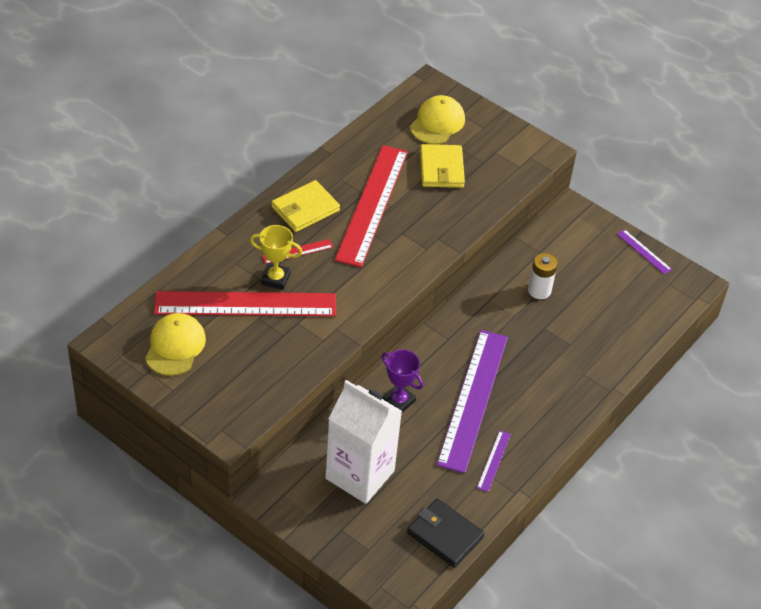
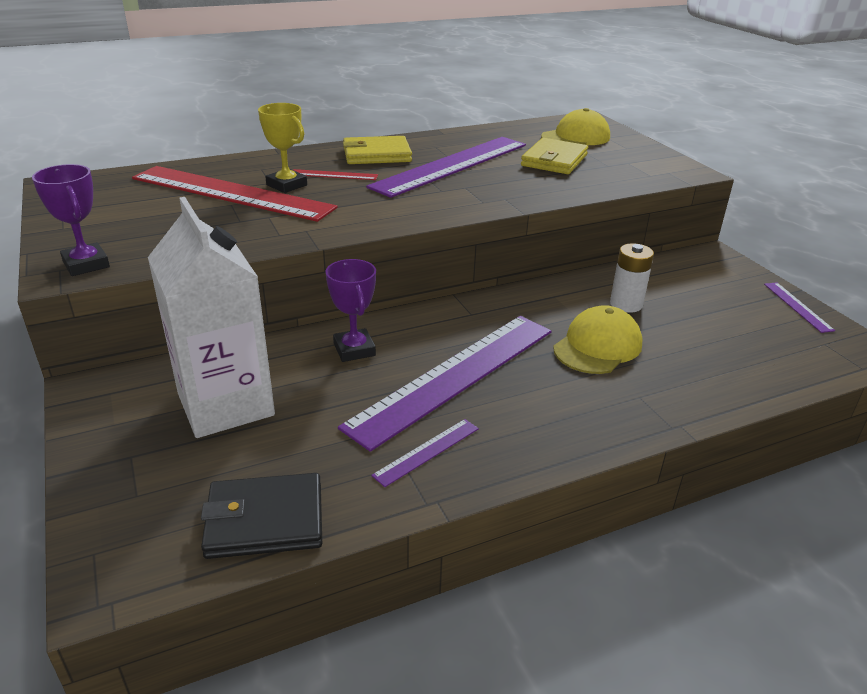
camera: 30 degrees right, 15 degrees down
yellow cap [145,313,206,376] -> yellow cap moved to [553,305,643,374]
red ruler [335,145,408,267] -> purple ruler [366,137,526,198]
black wallet [407,498,485,568] -> black wallet turned 75 degrees counterclockwise [201,473,322,559]
none -> purple trophy [32,164,110,276]

